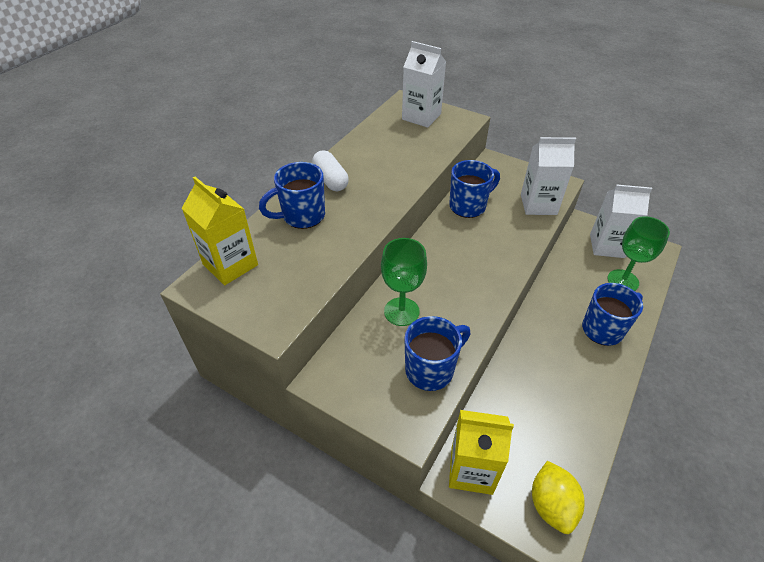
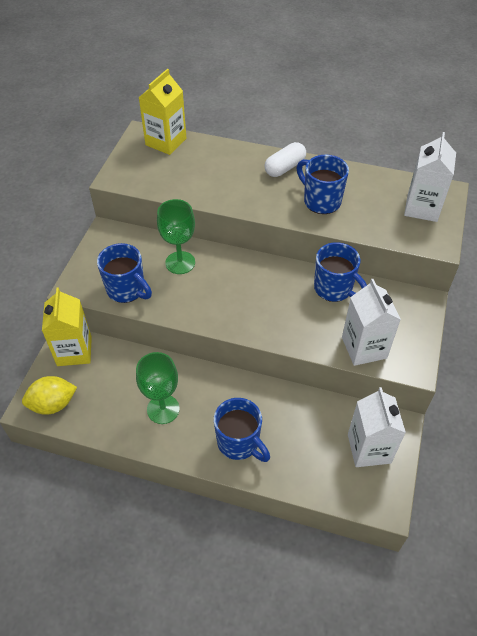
camera: 75 degrees right, 5 degrees up
blue mug [259,162,325,229] -> blue mug moved to [297,155,349,214]
green goblet [607,216,670,291] -> green goblet moved to [136,352,180,424]

